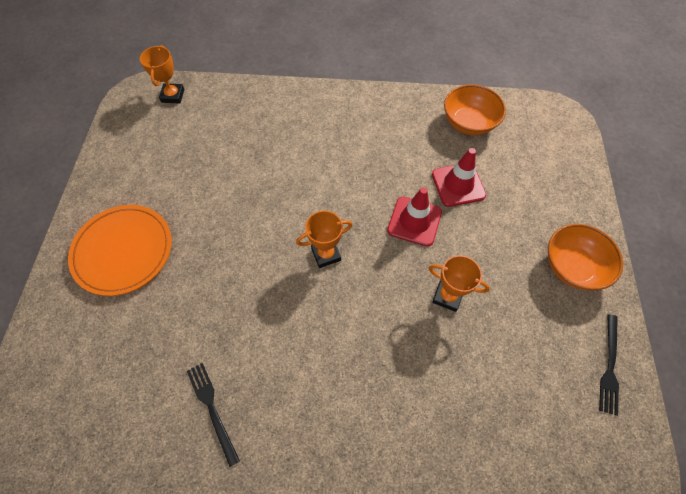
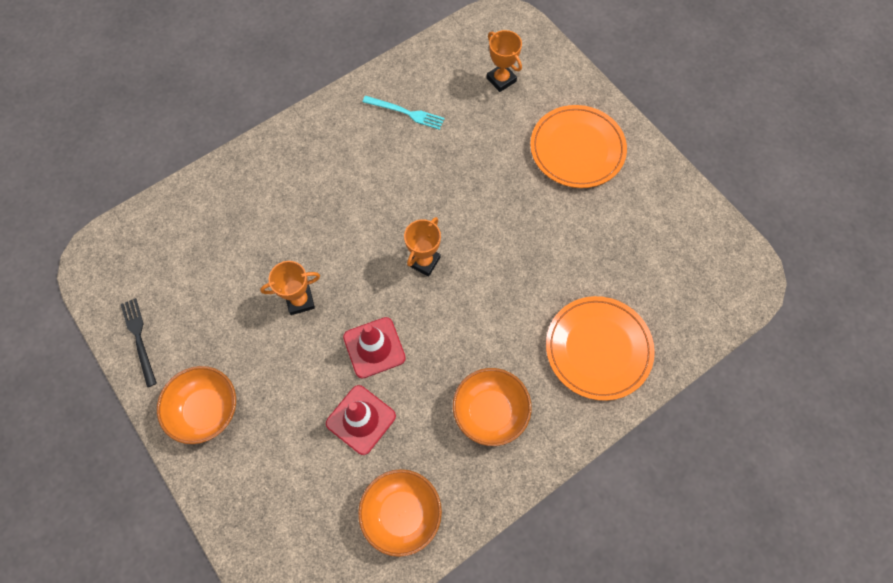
camera: 140 degrees right, 5 degrees up
orange trophy [140,45,184,104] -> orange trophy moved to [487,30,522,92]
black fork [187,363,240,467] -> turquoise fork [363,96,445,130]
none -> orange bowl [453,368,532,446]
none -> orange plate [546,296,655,401]

